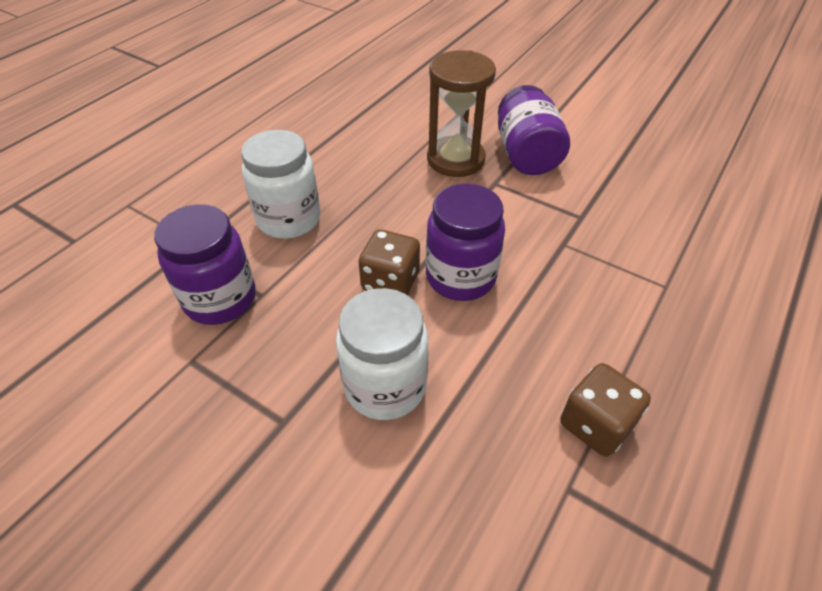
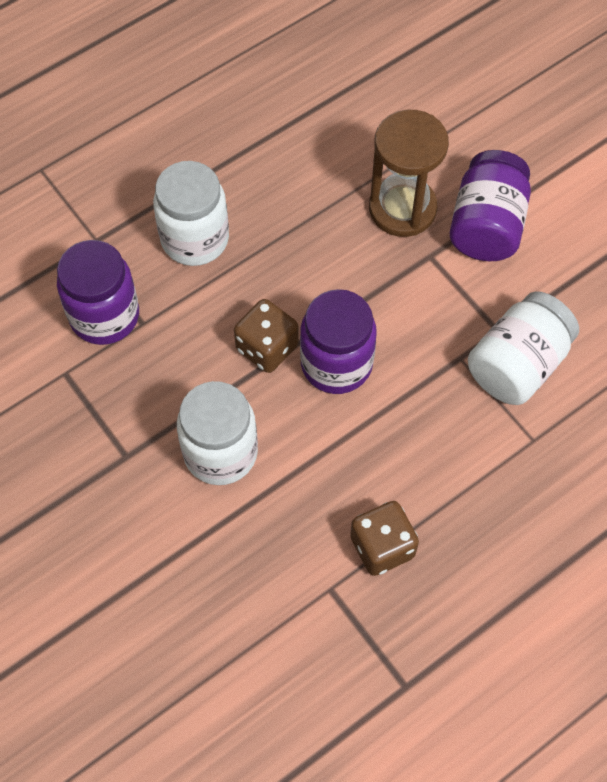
camera: 20 degrees right, 15 degrees up
none -> white jar [468,291,579,405]

